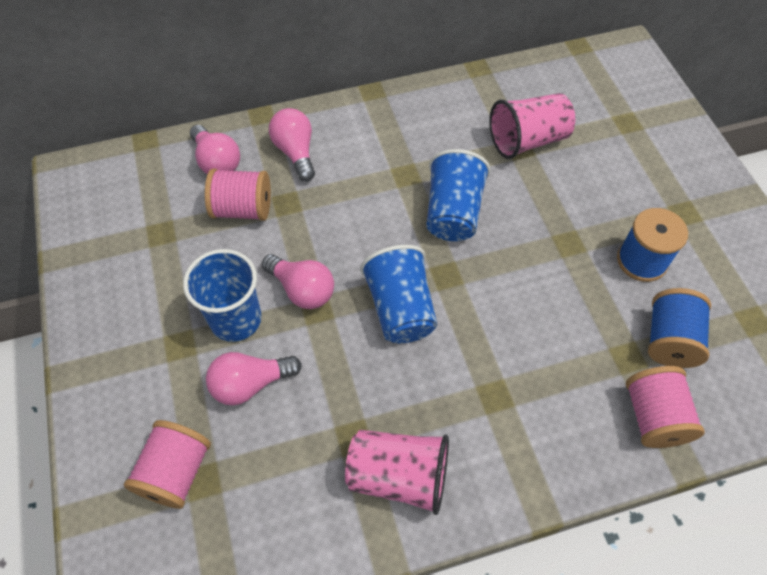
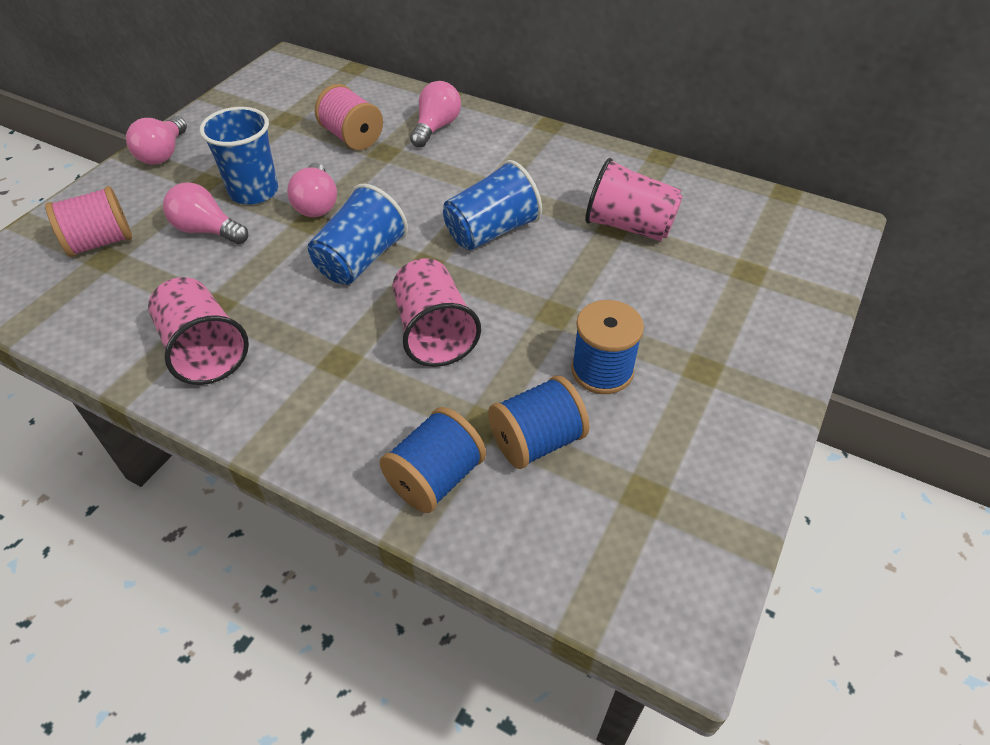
camera: 45 degrees right, 10 degrees down
pink light bulb [190,125,240,174] -> pink light bulb moved to [126,116,187,164]
pink spool [626,366,705,448] -> blue spool [380,407,486,513]
none -> pink cup [392,259,481,367]

